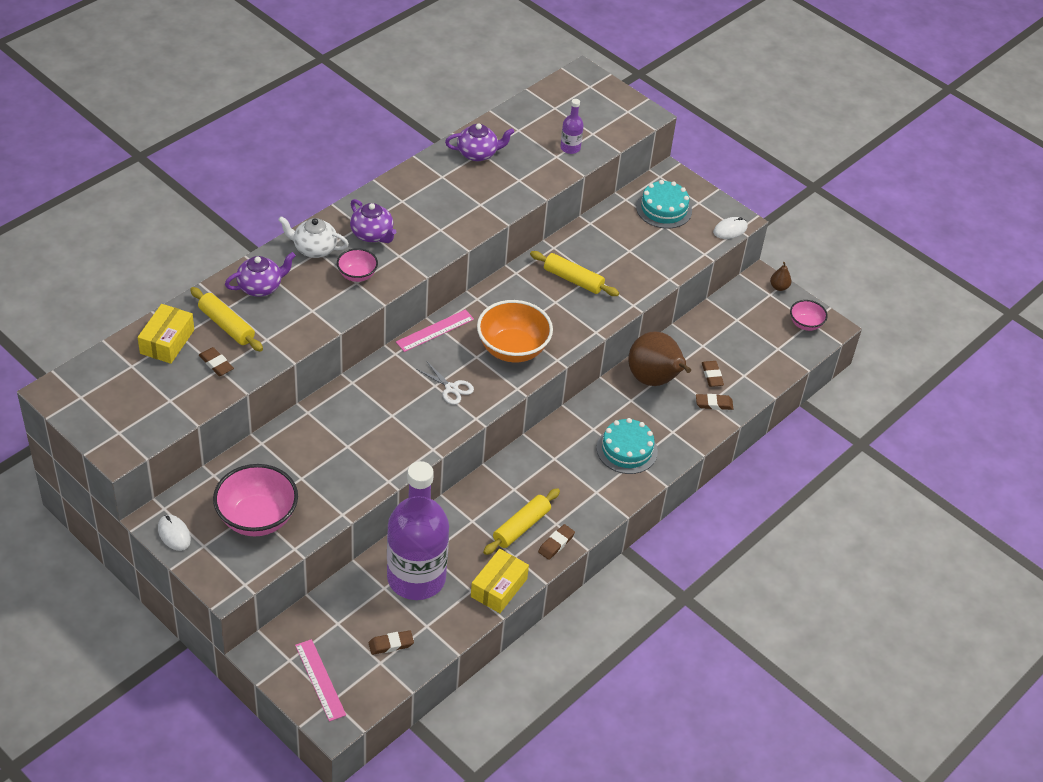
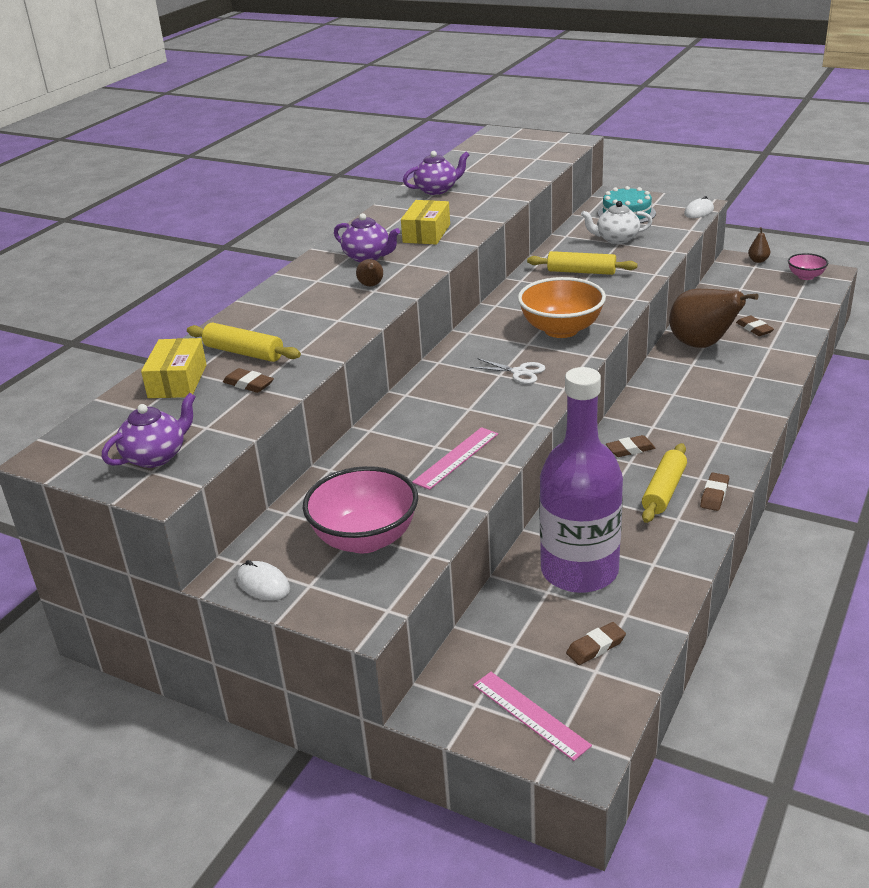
camera: 10 degrees left, 15 degrees down
purple teapot [225,252,296,297] -> purple teapot moved to [102,393,196,468]
white teapot [278,216,349,258] -> white teapot moved to [581,201,653,244]
pink bowl [337,248,378,282] -> brown pear [356,259,383,286]
pink ruler [396,310,474,352] -> pink ruler moved to [412,427,498,490]
yellow box [471,549,529,613] -> yellow box moved to [401,200,450,245]
purple bottle [560,99,584,154] -> none
turquoise cake [597,418,658,474] -> none
brown eraser [696,394,733,410] -> brown eraser moved to [606,435,656,457]

